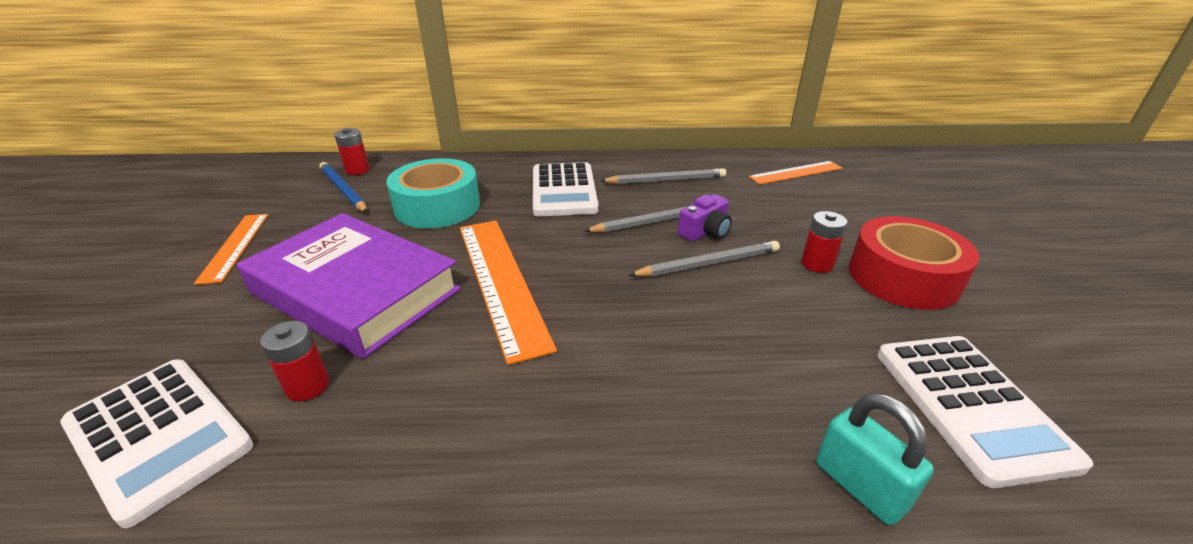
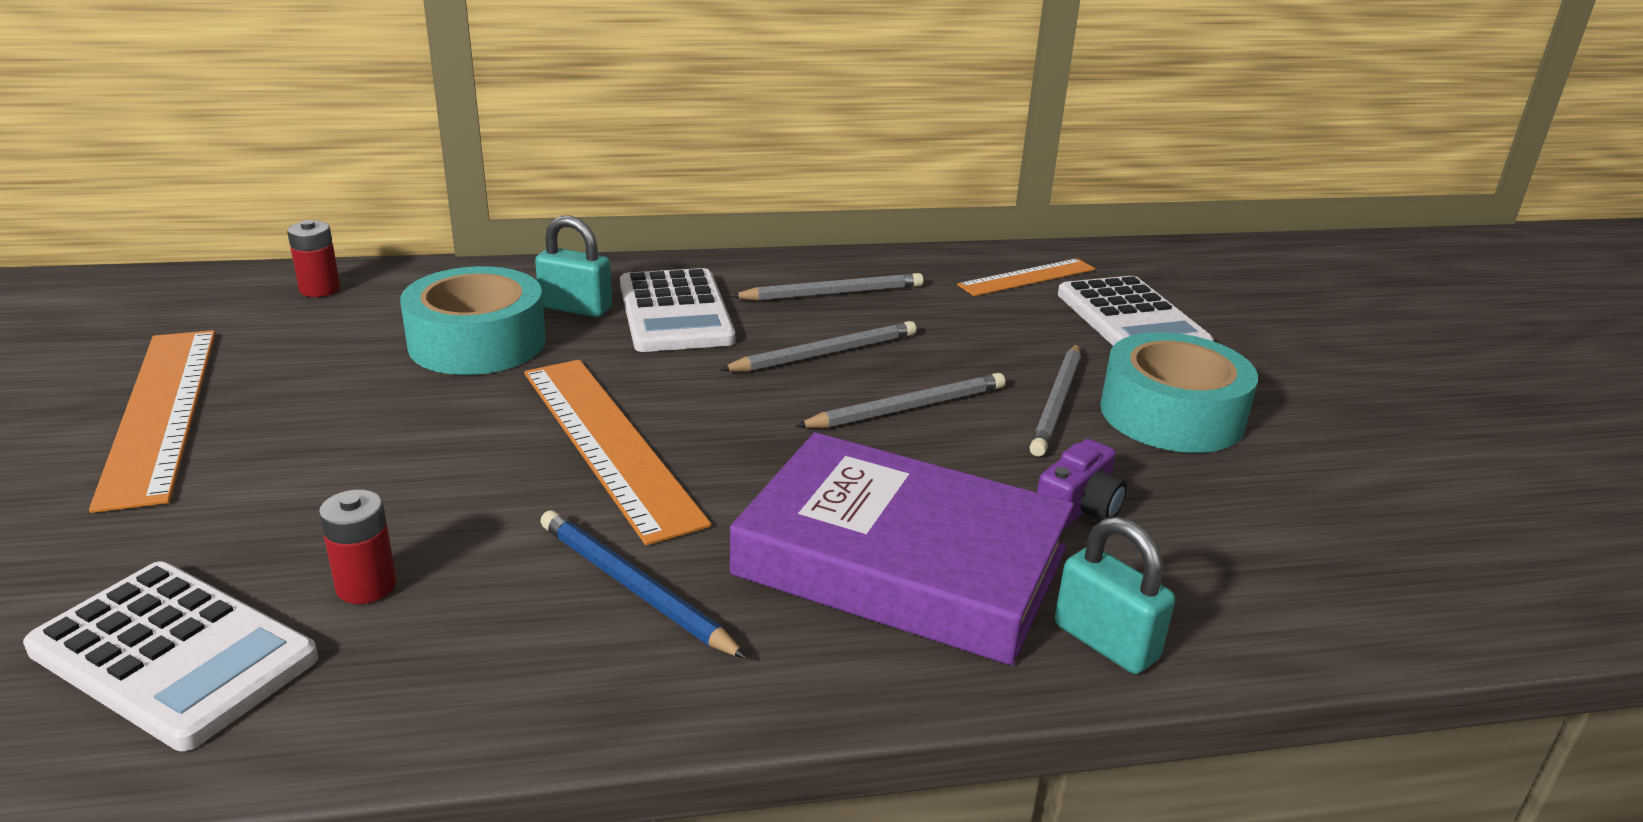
camera: 10 degrees left, 5 degrees down
orange ruler [194,214,268,285] -> orange ruler [89,330,216,513], size x1.69
purple book [237,213,461,359] -> purple book moved to [730,432,1074,665]
blue pencil [320,162,367,213] -> blue pencil moved to [540,510,747,659]
purple camera [678,194,732,242] -> purple camera moved to [1037,439,1127,529]
red battery [801,211,847,273] -> grey pencil [1029,344,1081,457]
red tape [849,216,979,310] -> turquoise tape [1100,332,1258,453]
white calculator [878,336,1093,488] -> white calculator moved to [1058,276,1214,346]
none -> turquoise padlock [535,215,612,317]

